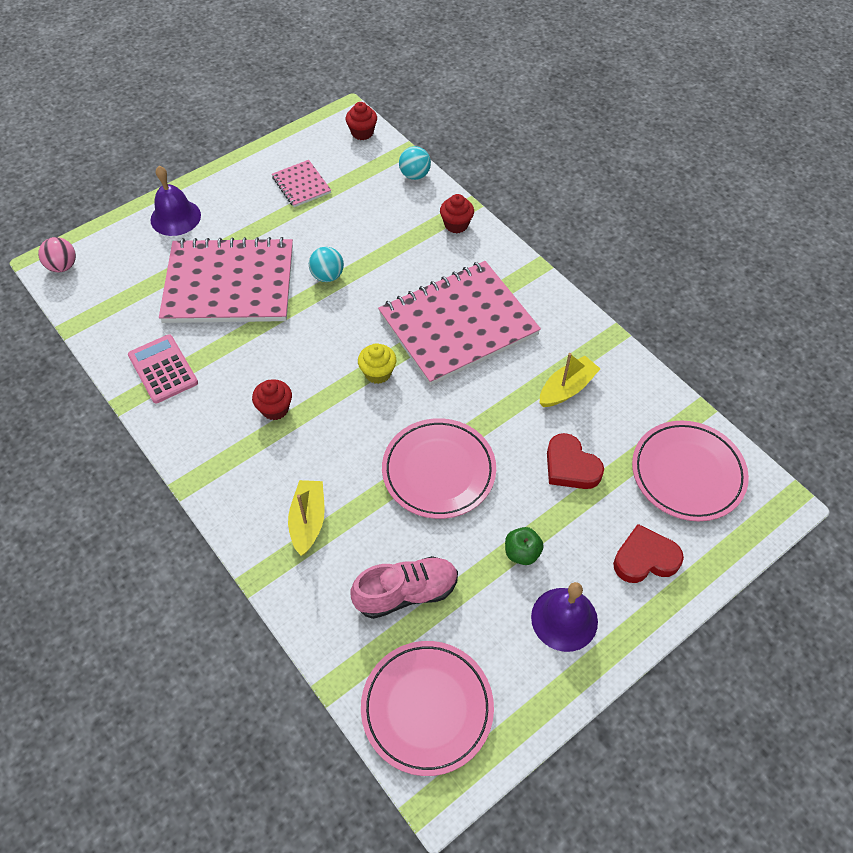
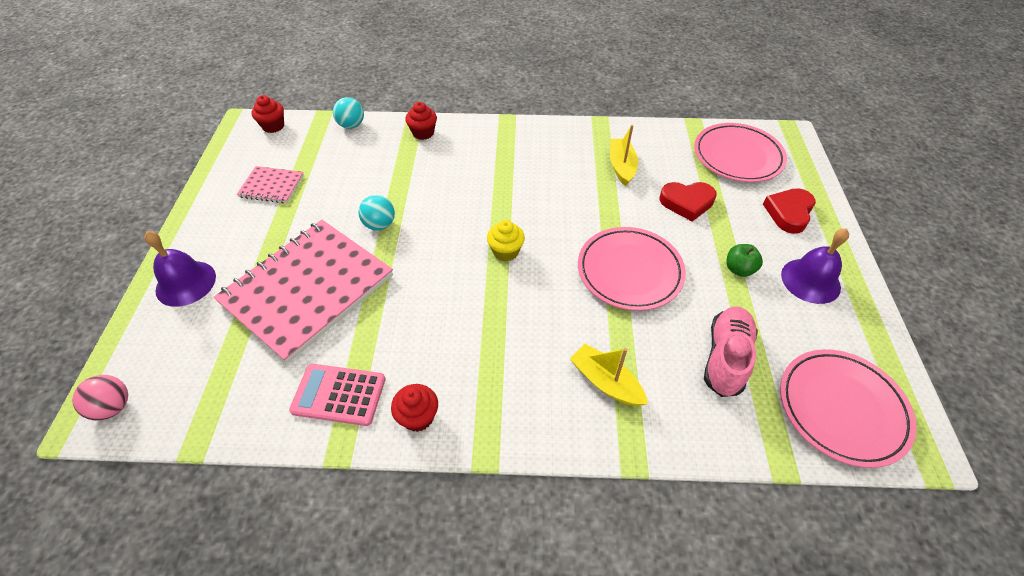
camera: 50 degrees left, 5 degrees down
red cupcake [252,379,292,420] -> red cupcake moved to [391,384,438,432]
pink notebook [378,261,541,386] -> none

